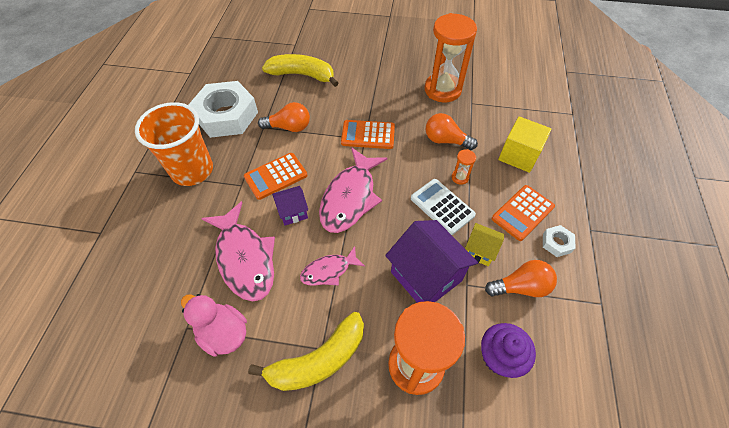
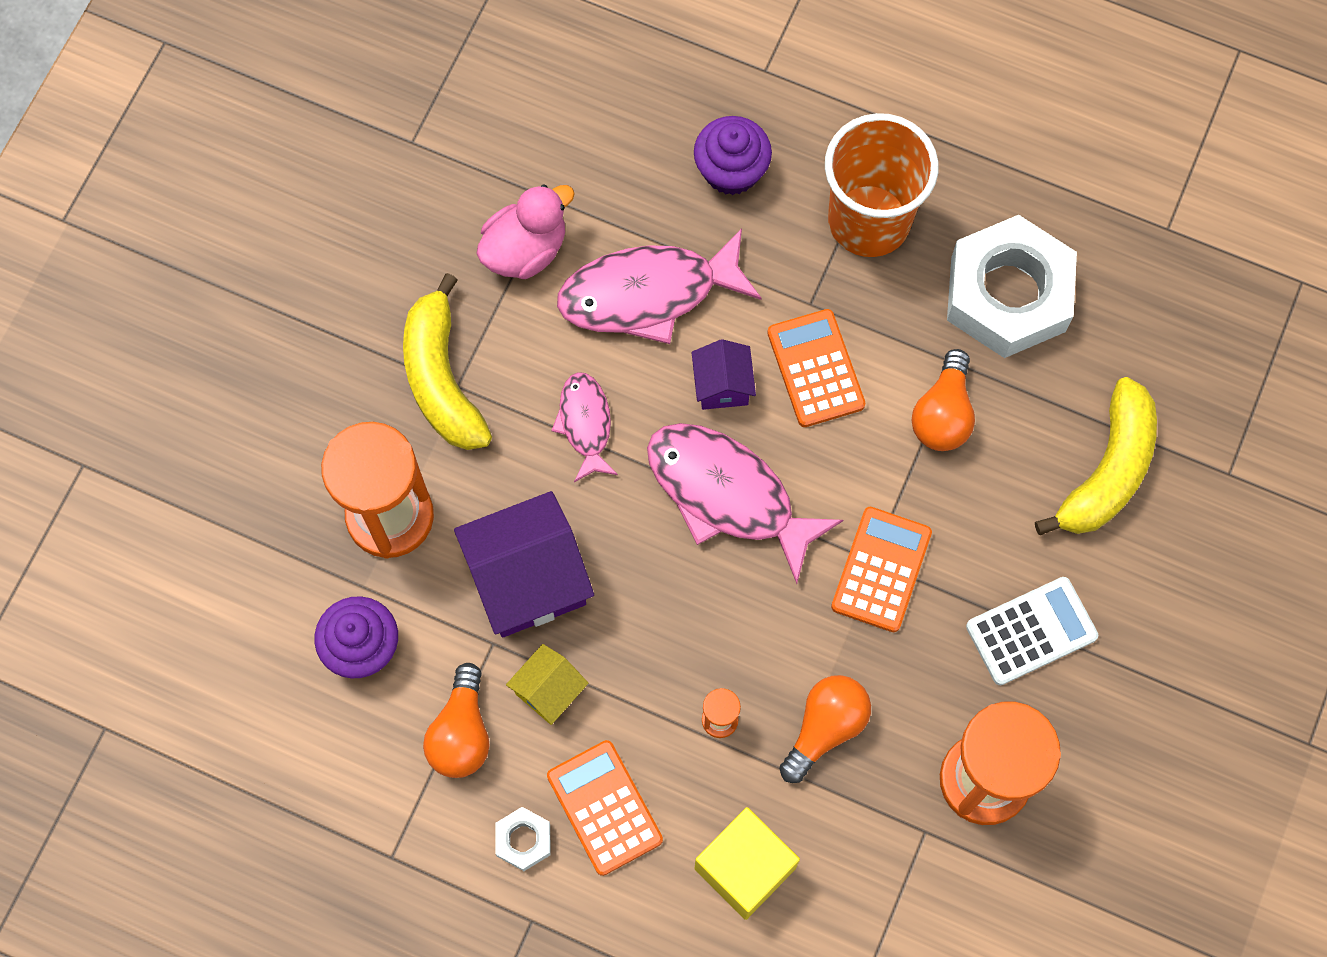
camera: 105 degrees right, 15 degrees up
white calculator [411,179,476,235] -> white calculator moved to [966,577,1098,685]
none -> purple cupcake [694,116,772,195]

